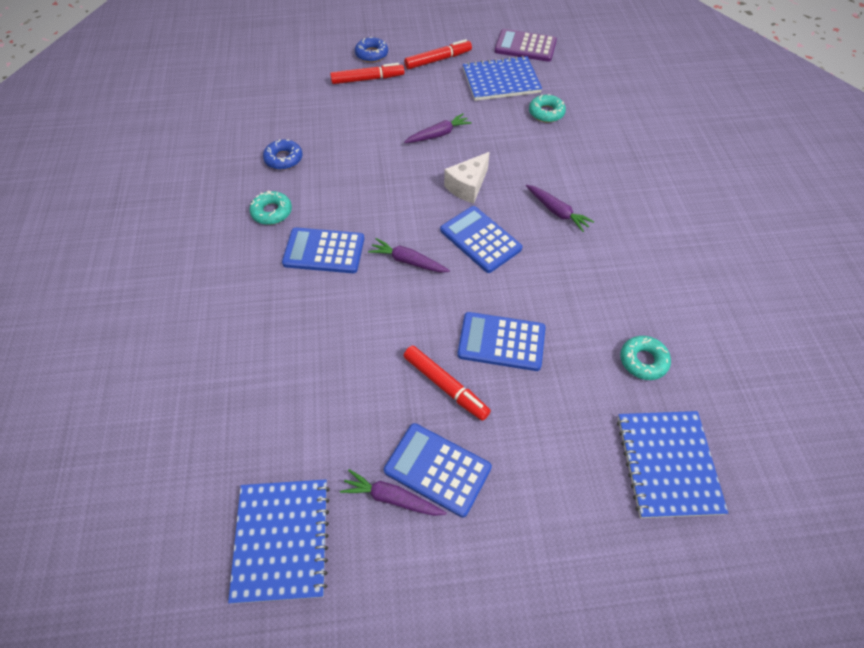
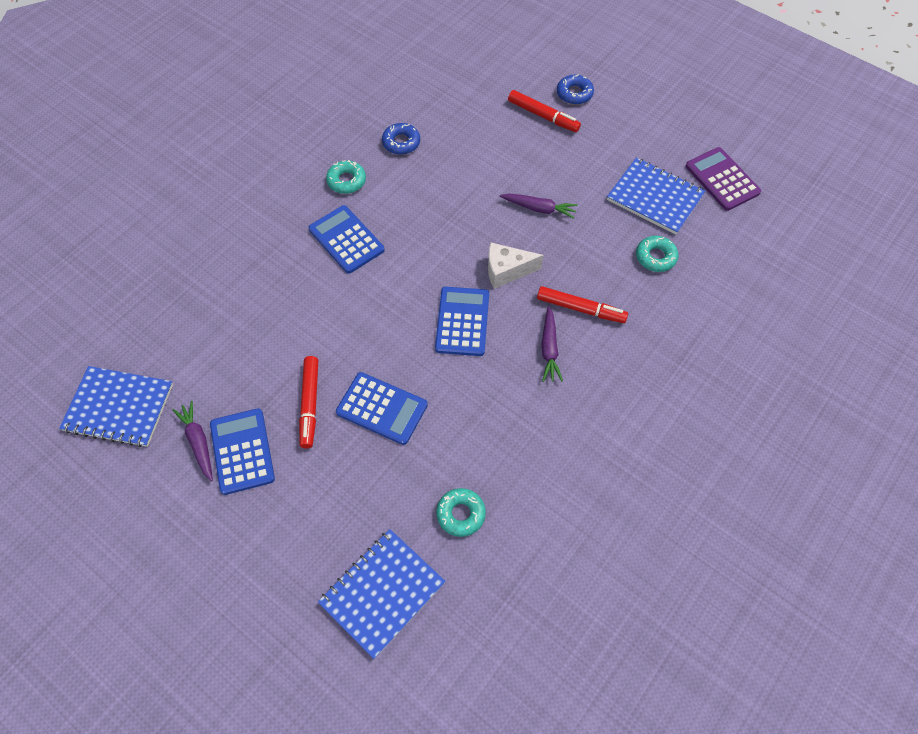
camera: 45 degrees right, 5 degrees up
blue notebook [228,480,330,604] -> blue notebook turned 60 degrees clockwise [59,366,173,447]
purple carrot [368,238,450,272] -> none
red marker [404,39,472,69] -> red marker moved to [537,286,628,323]
blue calculator [457,312,545,371] -> blue calculator turned 150 degrees clockwise [336,372,428,445]

